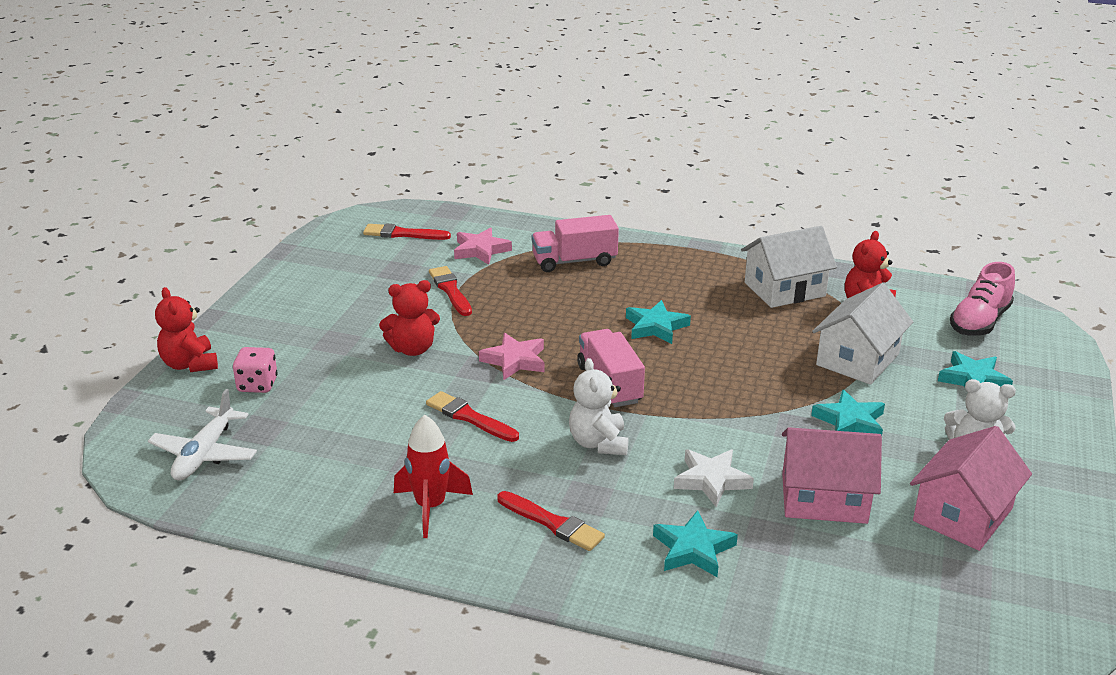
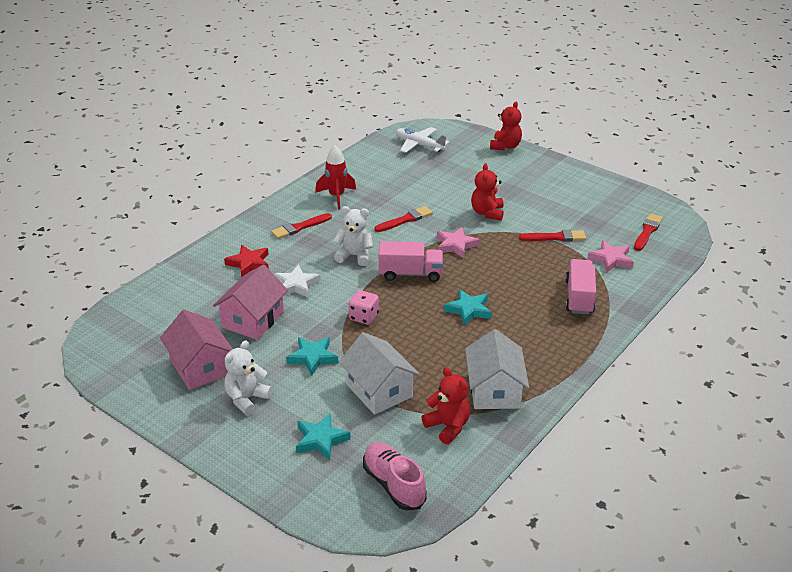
camera: 110 degrees right, 5 degrees up
red teddy bear [155,287,218,372] -> red teddy bear turned 120 degrees clockwise [490,102,522,150]
pink dice [233,347,278,393] -> pink dice moved to [349,290,379,325]
turquoise star [653,510,738,577] -> red star [224,245,269,277]

